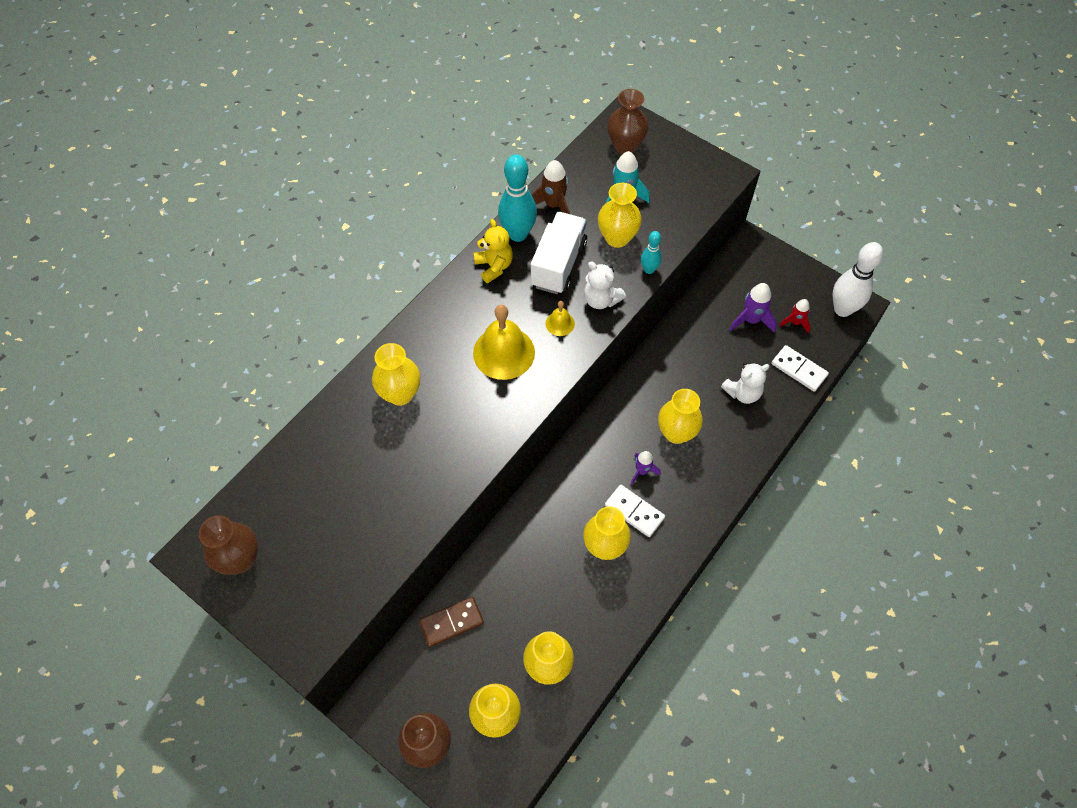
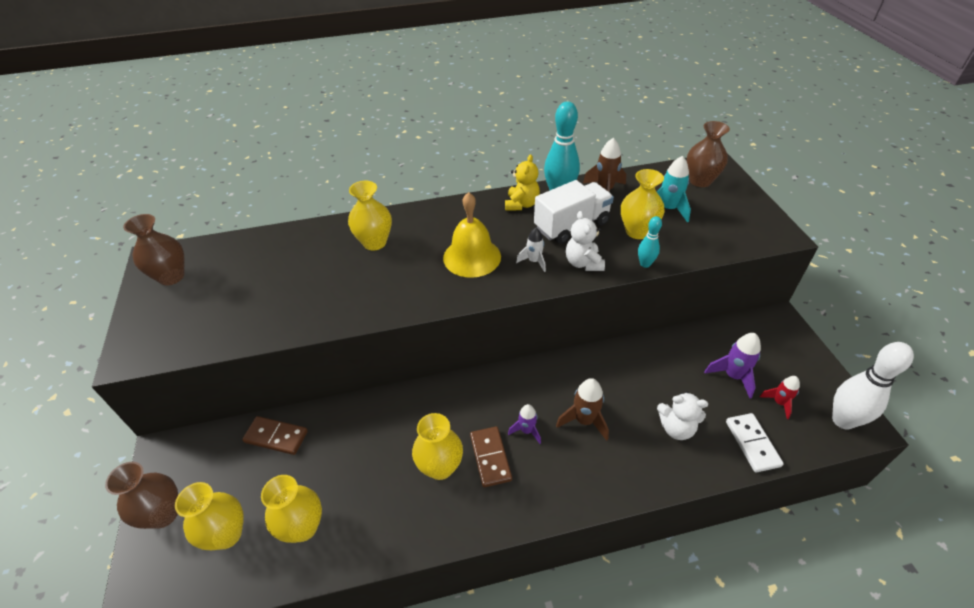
camera: 40 degrees right, 15 degrees down
yellow bell [546,301,575,336] -> white rocket [516,228,546,272]
white domino [605,484,665,537] -> brown domino [470,426,512,487]
yellow vase [658,389,703,444] -> brown rocket [556,378,609,441]

